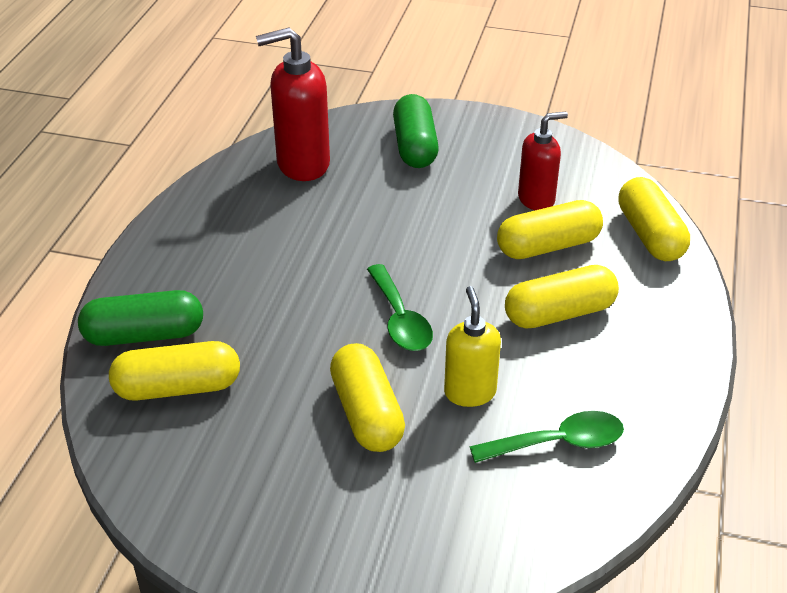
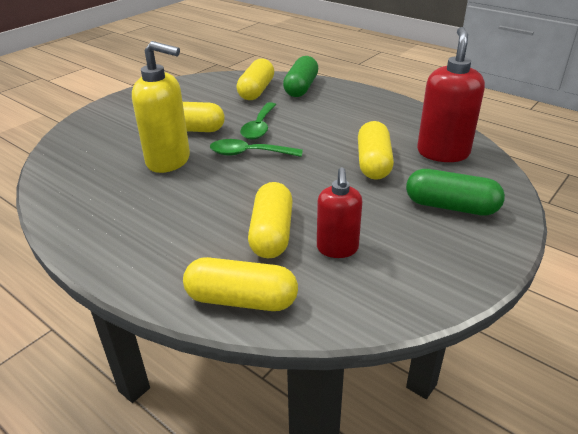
camera: 115 degrees right, 5 degrees down
yellow soap dispenser [444,286,501,407] -> yellow soap dispenser [132,41,190,173], size x1.58
green spoon [469,411,624,463] -> green spoon moved to [240,102,276,140]
yellow capsule [505,265,619,329] -> yellow capsule moved to [358,121,394,180]

